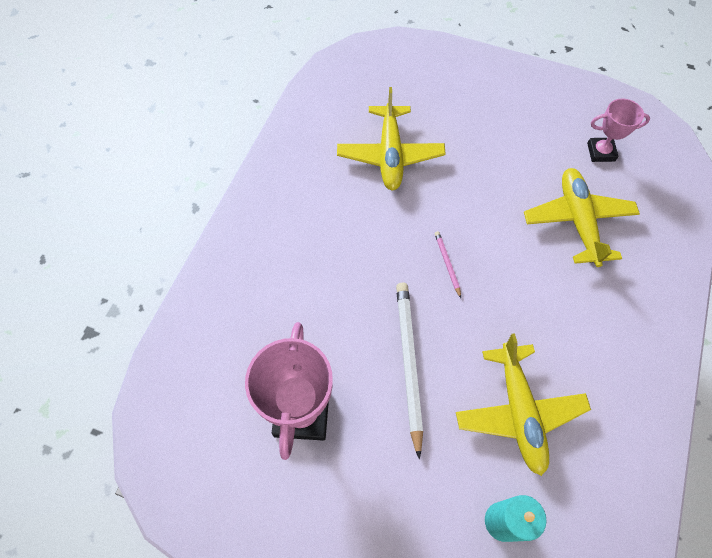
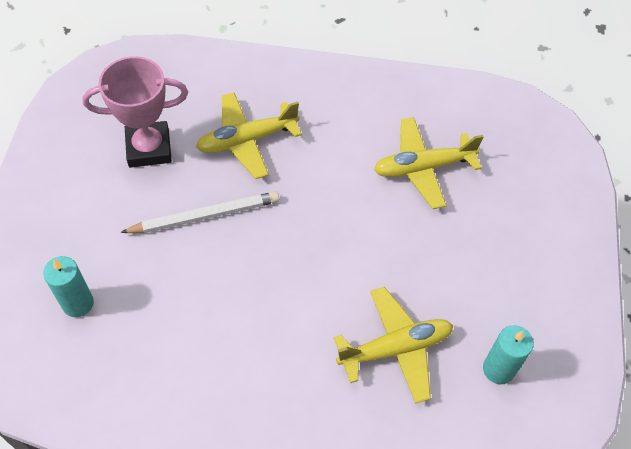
camera: 75 degrees right, 5 degrees down
pink pencil [435,231,461,298] -> none
yellow plane [456,333,591,476] -> yellow plane moved to [196,92,302,179]
pink trophy [587,99,650,162] -> turquoise candle [483,325,534,384]

